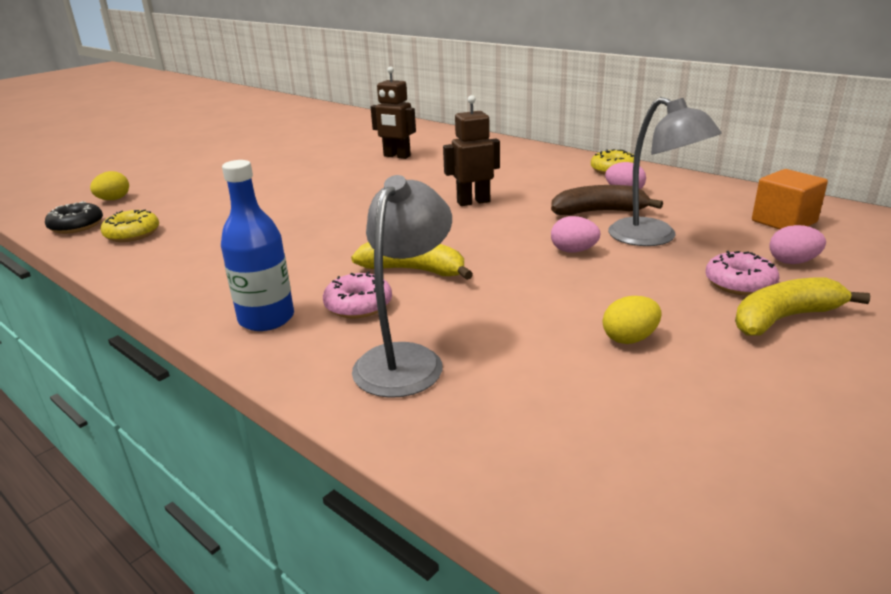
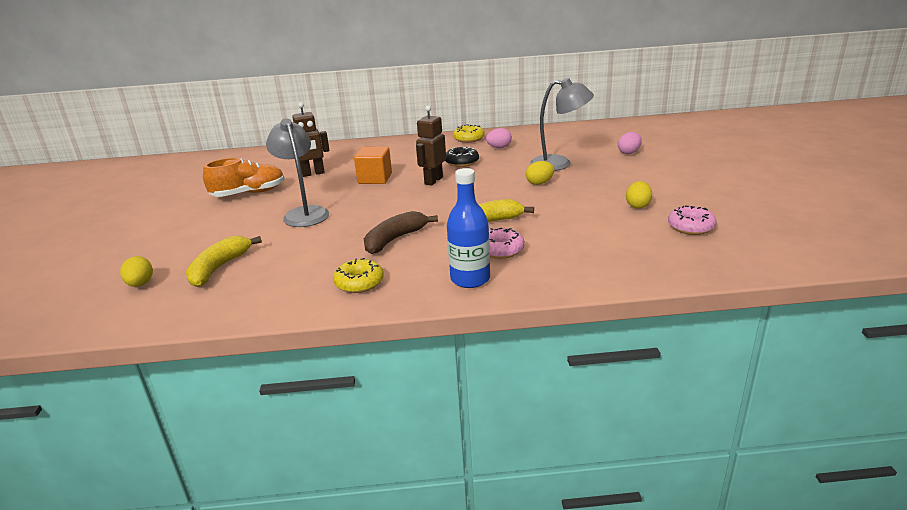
camera: 45 degrees left, 0 degrees up
black donut [45,201,103,234] -> black donut moved to [445,147,479,167]
yellow donut [101,210,159,242] -> yellow donut moved to [333,258,384,293]
grey lamp [352,175,452,398] -> grey lamp moved to [266,118,329,227]
brown banana [551,185,663,215] -> brown banana moved to [364,211,438,254]
pink egg [551,216,600,252] -> yellow egg [526,161,554,185]
pink donut [705,251,779,296] -> pink donut moved to [668,206,717,235]
yellow banana [735,277,870,336] -> yellow banana moved to [186,236,262,287]
orange cube [752,169,828,230] -> orange cube moved to [354,147,392,184]
none -> orange shoe [203,158,285,197]

